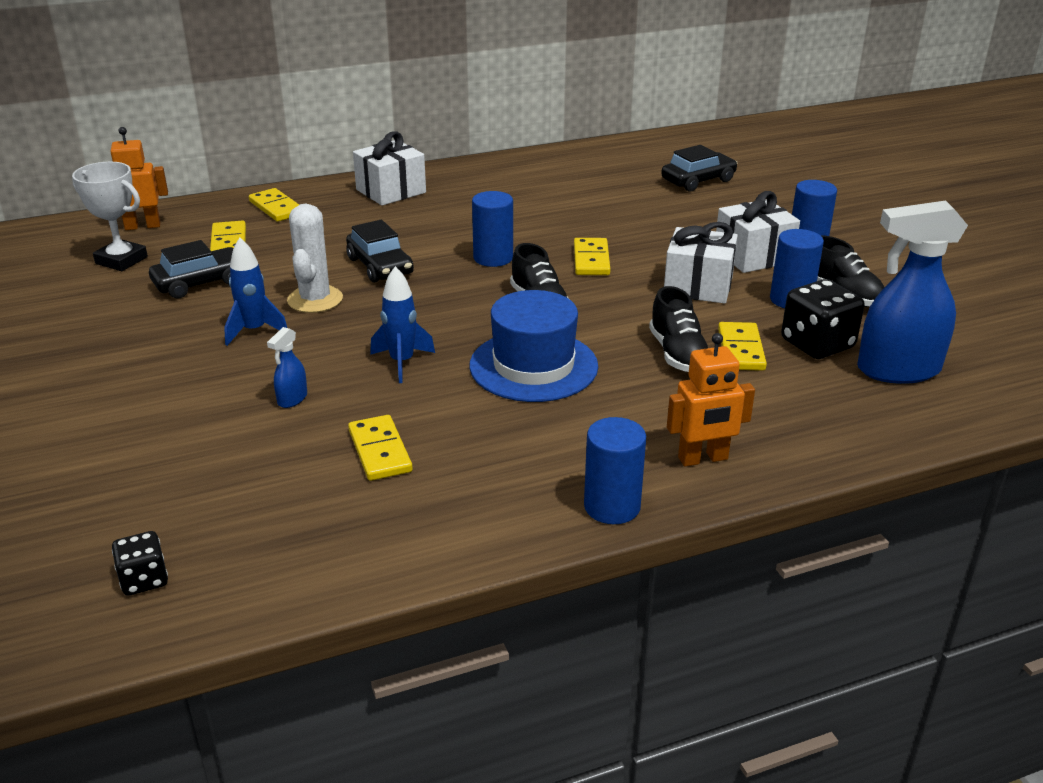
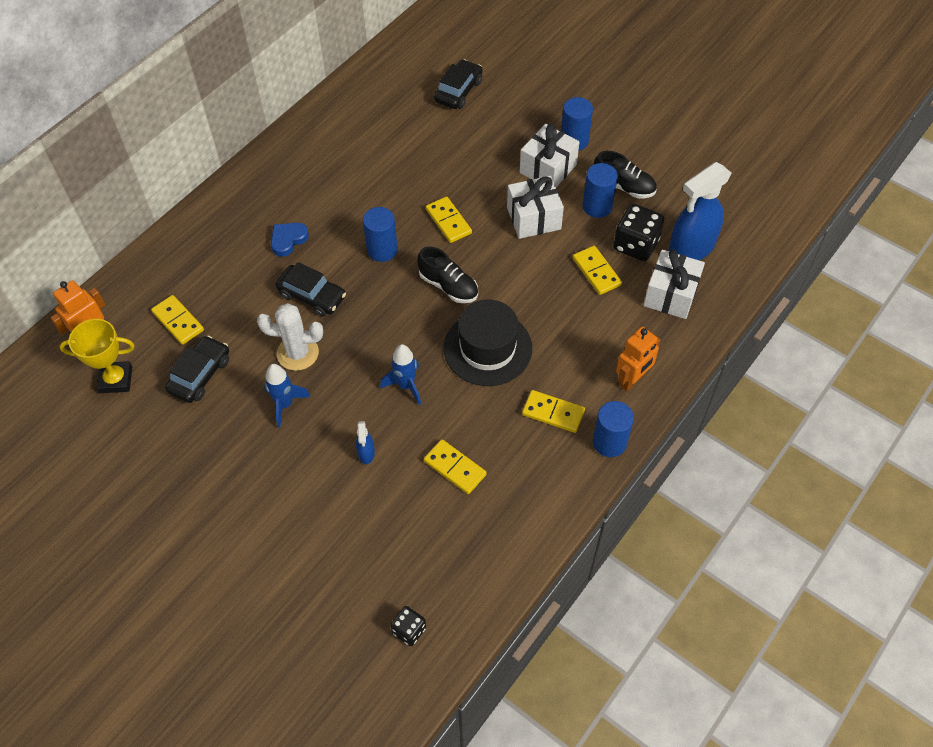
camera: 30 degrees left, 25 degrees up
white trophy [72,162,148,271] -> yellow trophy [59,319,135,393]
yellow domino [249,188,299,222] -> yellow domino moved to [522,390,585,433]
white cactus [287,203,343,313] -> white cactus turned 60 degrees counterclockwise [257,303,323,371]
white gift [353,131,426,206] -> white gift moved to [644,250,705,319]
blue hat [470,290,598,402] -> black hat [444,300,532,386]
black shoe [649,286,708,372] -> none
none -> blue heart [271,223,309,257]

